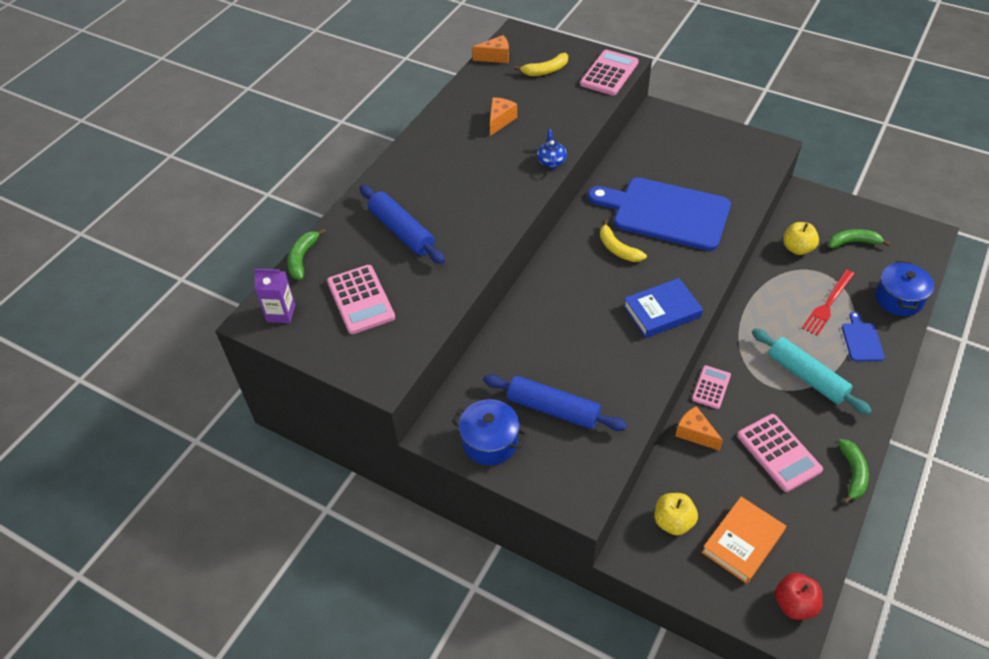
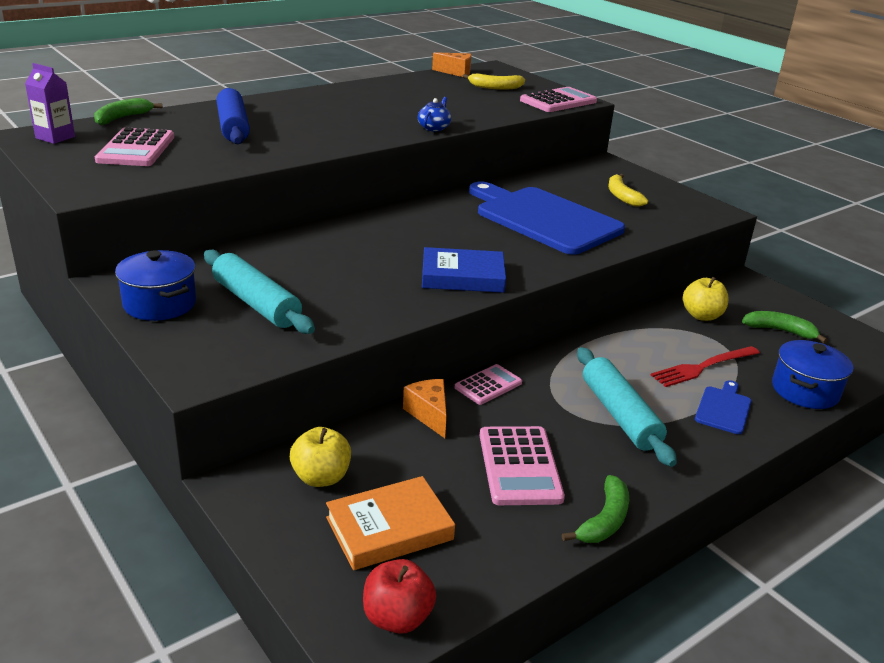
camera: 20 degrees right, 20 degrees down
blue rolling pin [483,374,627,431] -> turquoise rolling pin [204,250,315,334]
orange cheese [490,97,517,136] -> none
yellow banana [600,219,647,262] -> yellow banana moved to [608,174,648,207]

